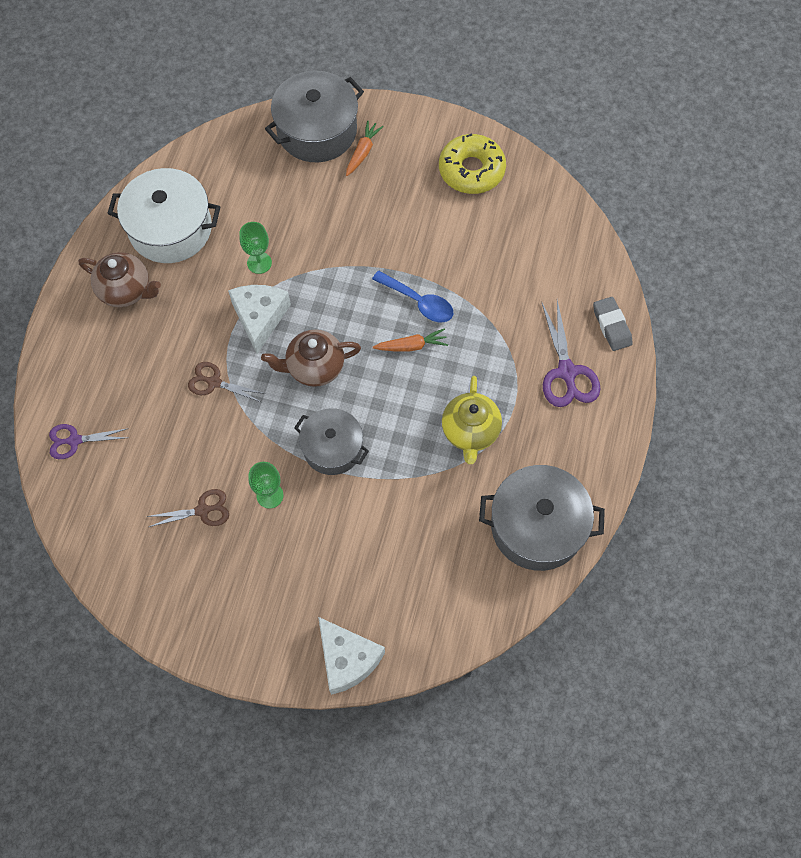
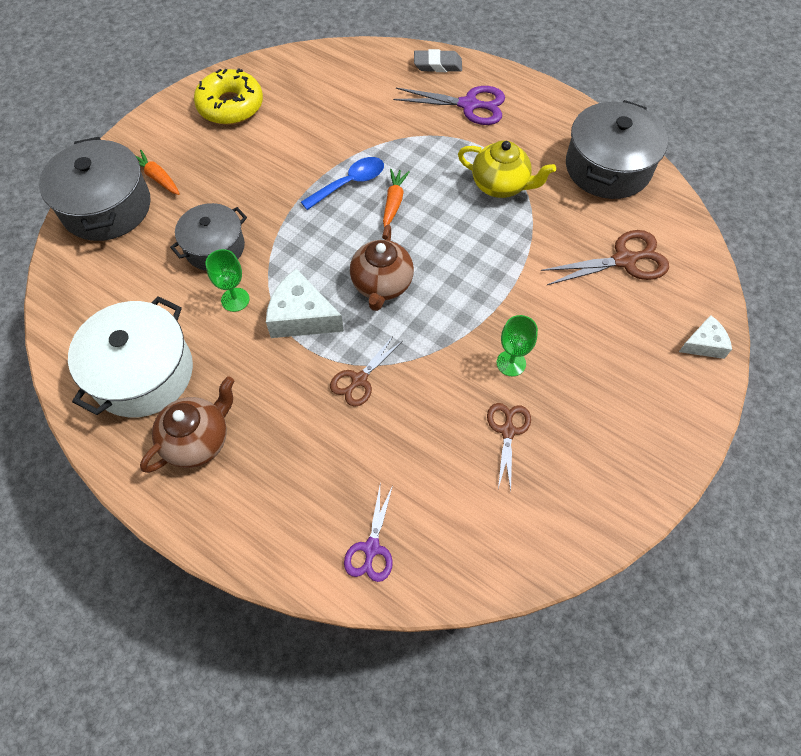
camera: 70 degrees left, 5 degrees down
grey pot [294,408,369,475] -> grey pot moved to [170,203,247,271]
white cheese [318,617,385,695] -> white cheese [679,315,732,359], size x0.61
none -> brown scissors [541,230,669,286]

